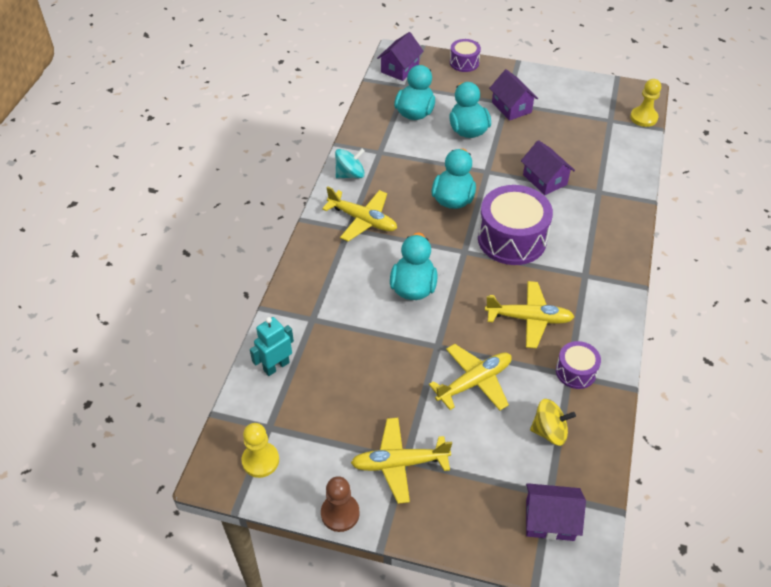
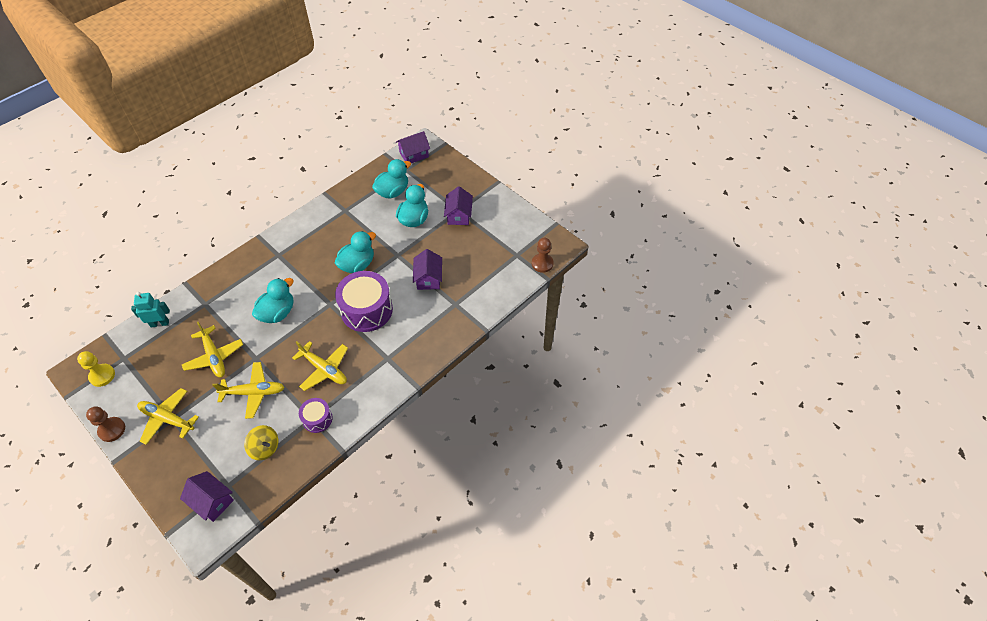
camera: 30 degrees right, 5 degrees up
yellow plane [322,186,397,241] -> yellow plane moved to [182,322,243,377]
turquoise spinning top [335,148,365,179] -> none
purple drum [450,39,481,72] -> none
yellow pawn [630,79,661,127] -> brown pawn [532,238,554,273]

